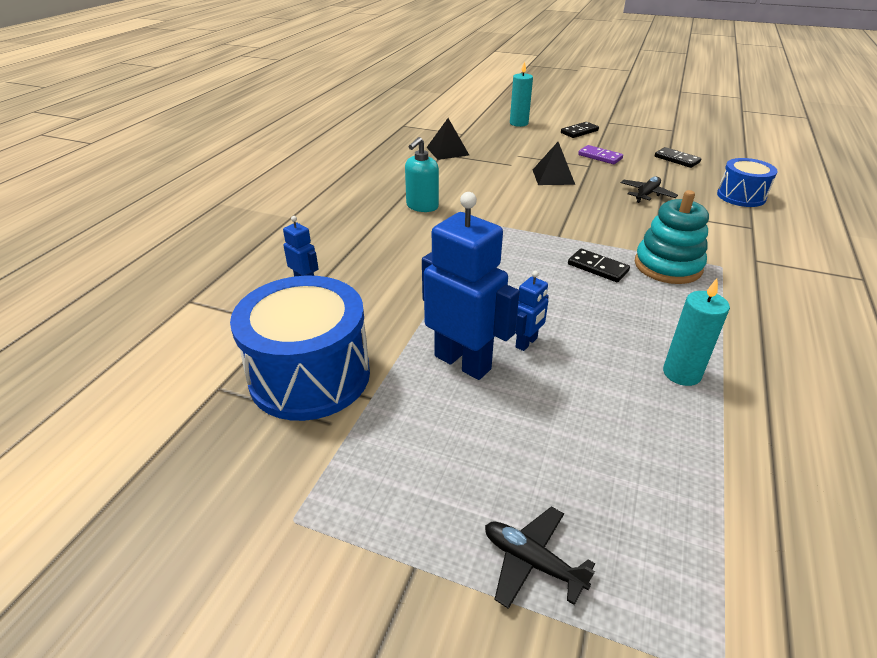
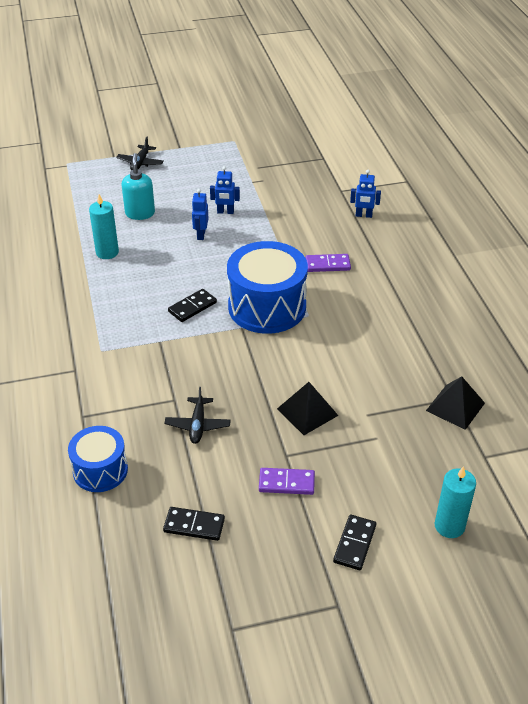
camera: 145 degrees right, 5 degrees up
blue drum [230,276,370,421] -> blue drum moved to [227,241,308,334]
turquoise soap dispenser [405,137,439,212] -> turquoise soap dispenser moved to [121,153,155,220]
blue robot [422,192,520,380] -> blue robot [210,166,240,214], size x0.48
black plane [485,507,595,609] -> black plane turned 105 degrees clockwise [116,136,164,170]
black domino [568,249,630,282] -> black domino turned 45 degrees counterclockwise [168,289,217,322]
turquoise stacking toy [635,190,709,284] -> none
none -> purple domino [306,254,351,272]

